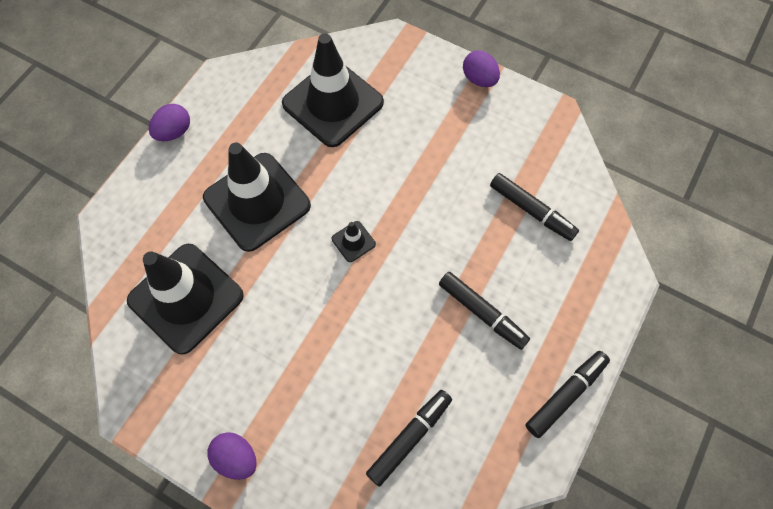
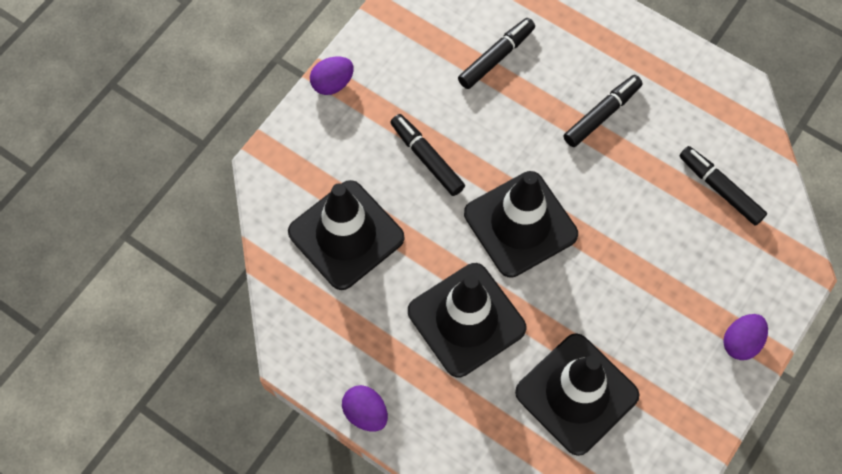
camera: 85 degrees left, 0 degrees up
black traffic cone [332,221,376,262] -> black traffic cone [464,171,578,278], size x2.48
black marker [525,351,610,438] -> black marker moved to [390,114,465,196]

